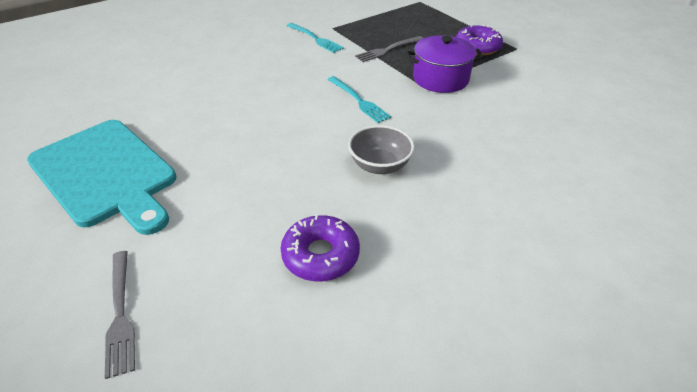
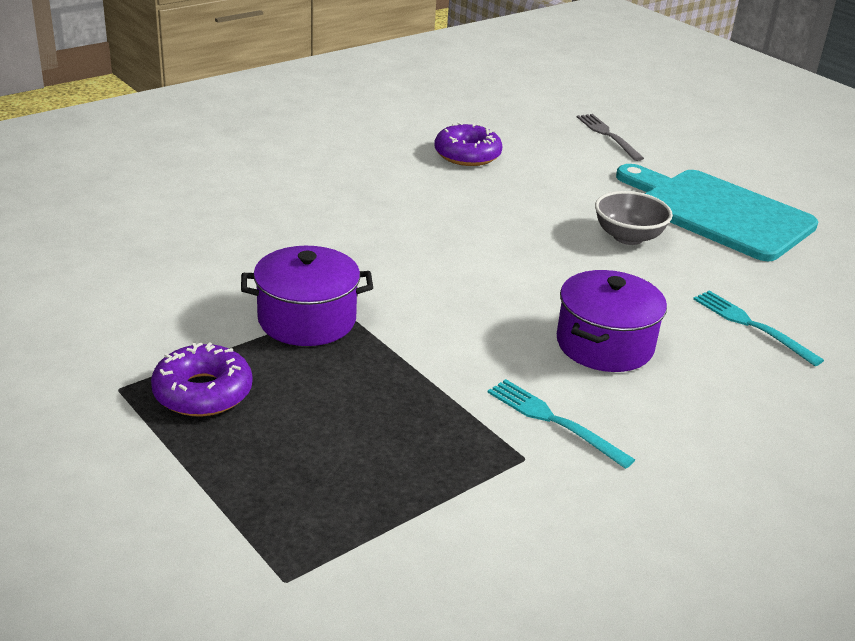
camera: 175 degrees right, 10 degrees down
turquoise fork [327,76,391,123] -> turquoise fork moved to [693,291,824,366]
grey bowl [348,125,415,174] -> grey bowl moved to [595,191,673,245]
grey fork [355,36,423,62] -> none
none -> purple pot [557,270,667,372]

